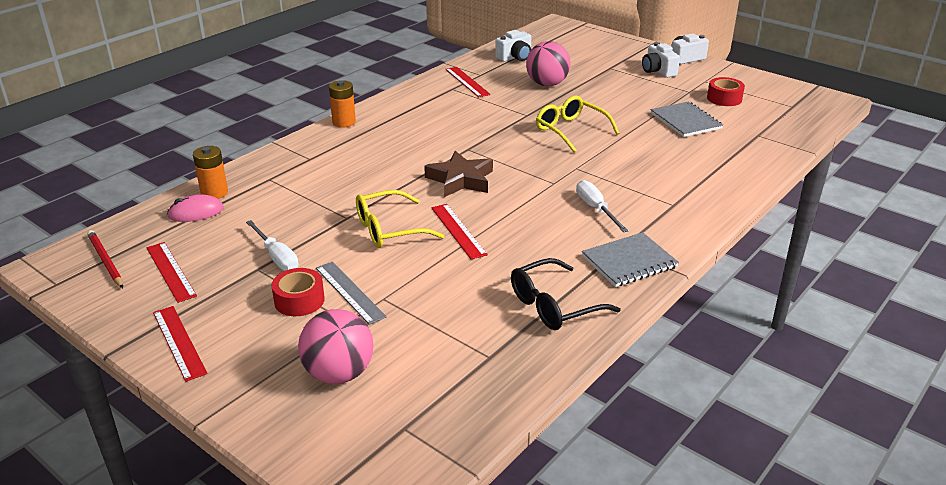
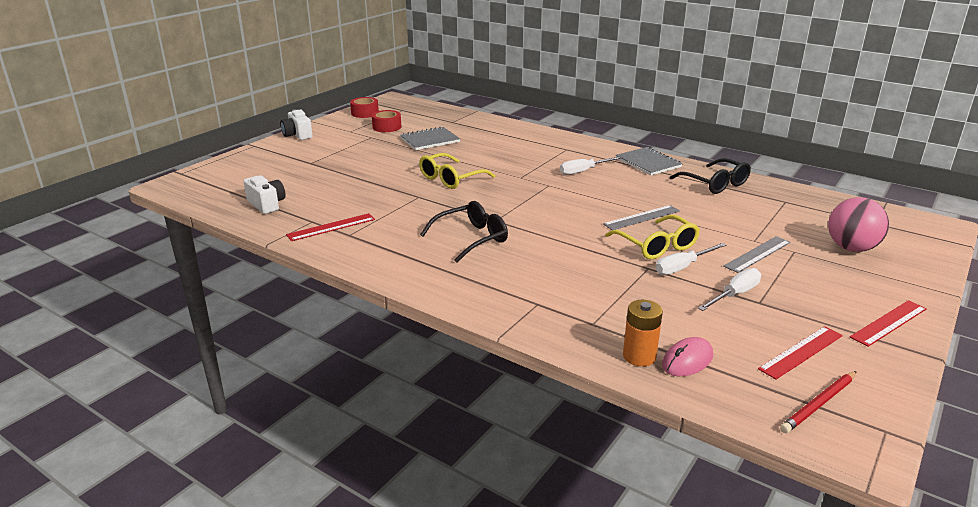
camera: 95 degrees left, 5 degrees down
pink mouse [167,194,224,222] -> pink mouse turned 75 degrees clockwise [662,337,713,376]
red tape [271,268,325,316] -> red tape moved to [350,97,379,118]
orange battery [329,80,356,128] -> none
brown star [424,151,493,197] -> none
red ruler [431,204,488,259] -> grey ruler [603,205,680,230]
pink ball [526,41,570,86] -> none
white camera [642,42,680,78] -> none
none -> black glasses [420,201,508,263]
none -> white screwdriver [655,243,726,275]

